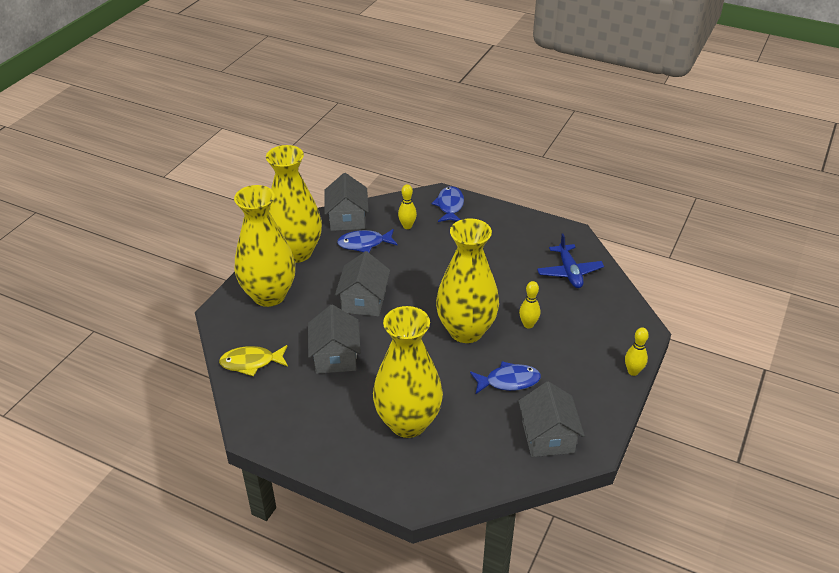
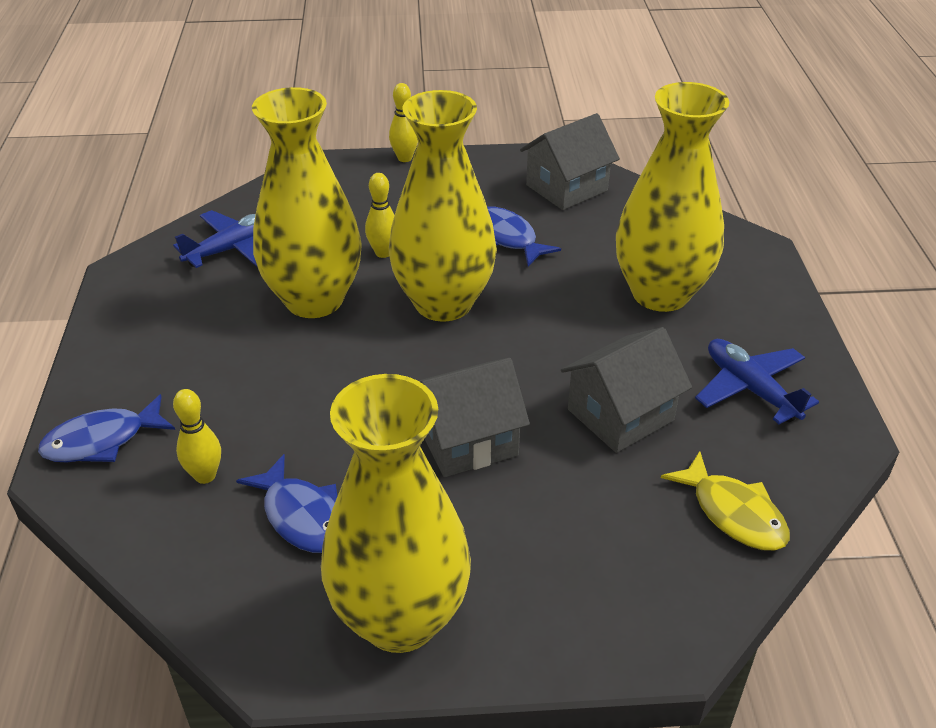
camera: 120 degrees left, 0 degrees up
yellow vase [234,185,295,307] -> yellow vase moved to [252,87,362,318]
grey house [324,173,369,231] -> none
none -> blue plane [695,339,819,424]

